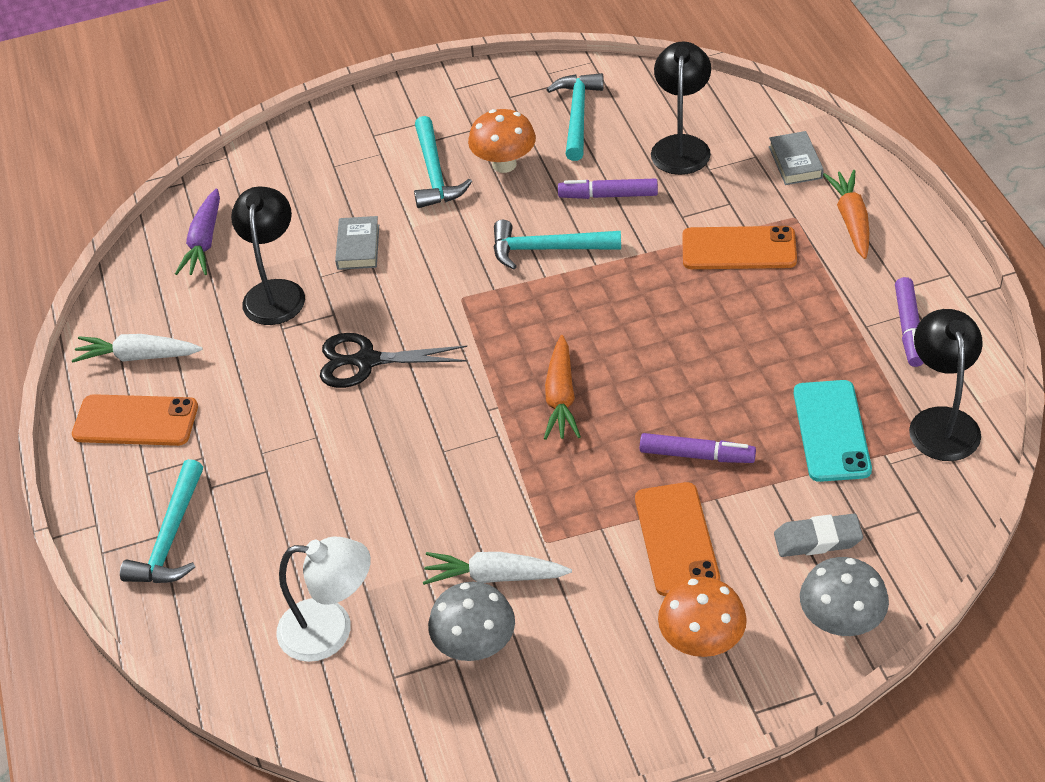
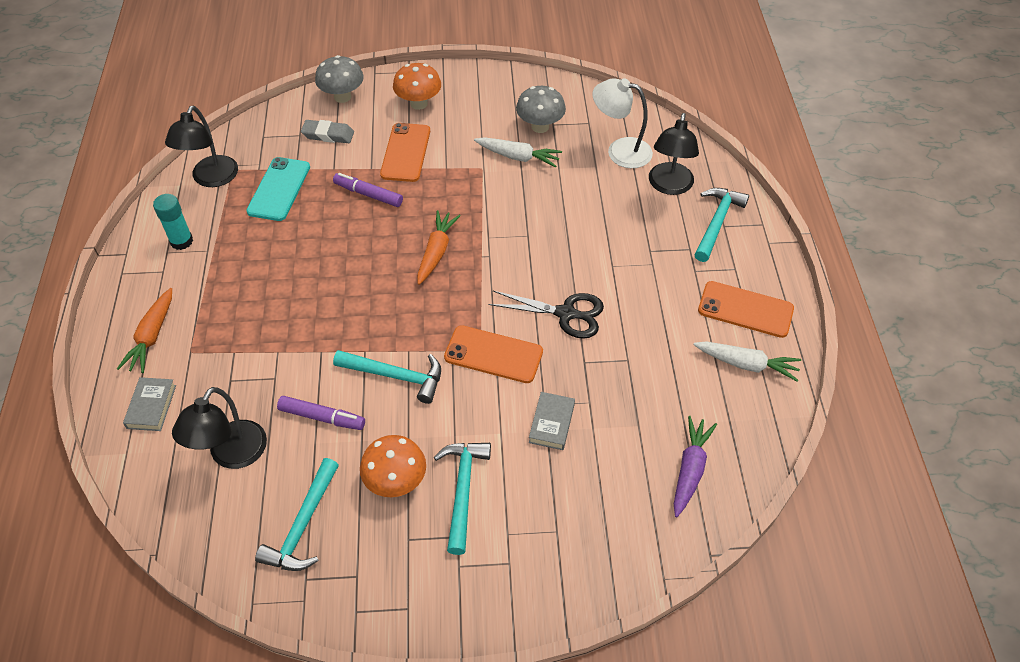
camera: 170 degrees left, 5 degrees up
black lamp [231,186,305,325] -> black lamp moved to [649,113,699,195]
orange phone [682,226,797,269] -> orange phone moved to [444,325,543,383]
purple marker [895,277,924,367] -> turquoise glue stick [153,194,193,250]

